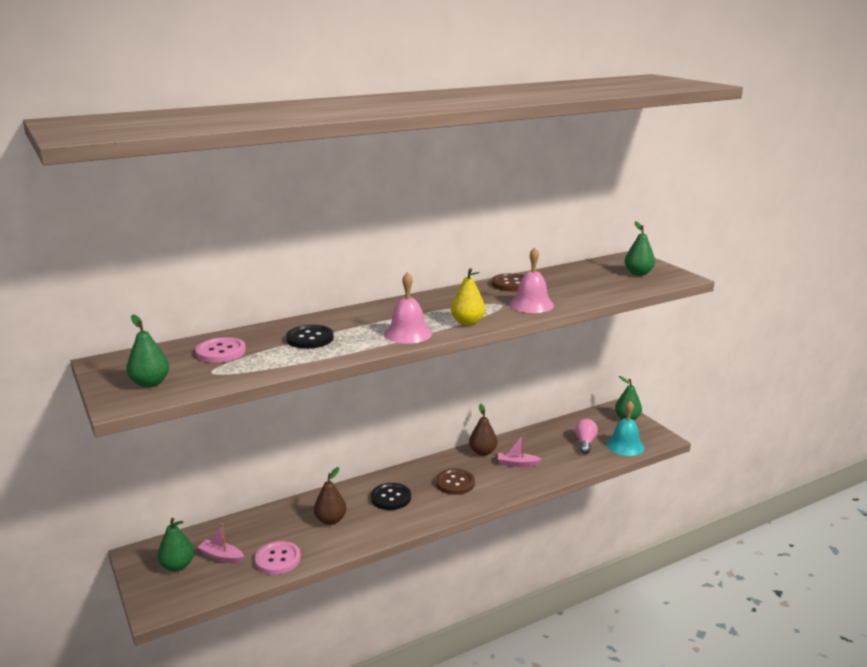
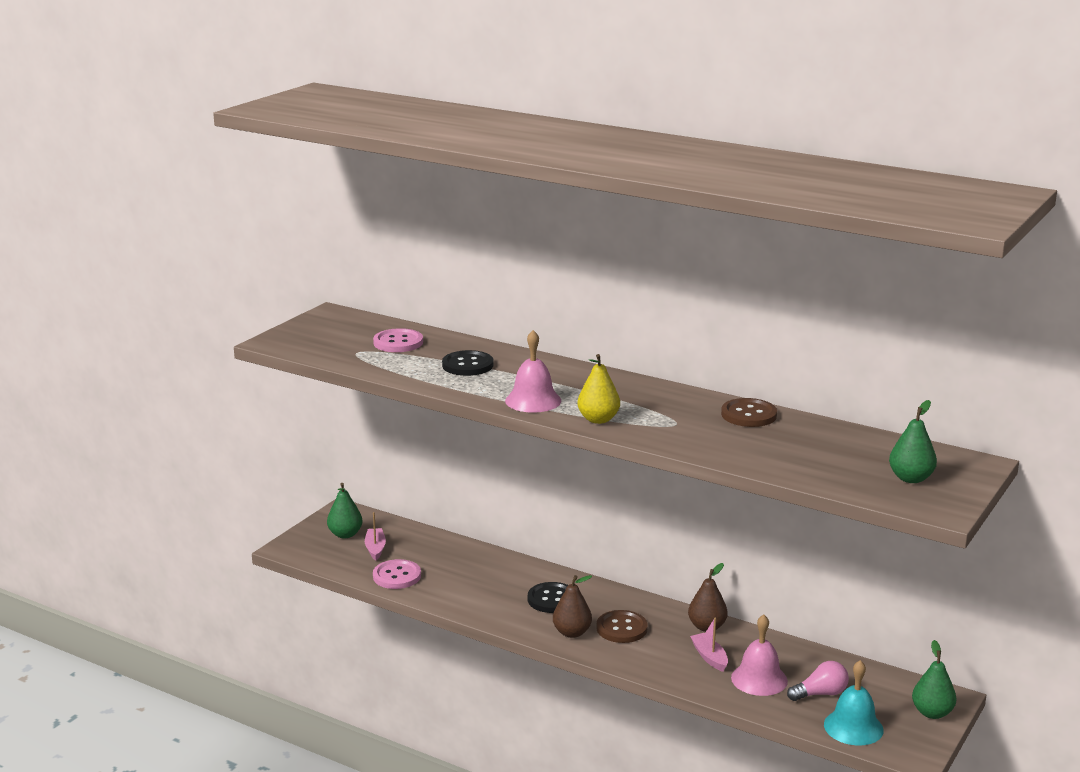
camera: 60 degrees right, 0 degrees up
green pear [126,315,169,388] -> none
brown pear [314,467,346,525] -> brown pear moved to [553,575,592,638]
pink bell [510,248,554,313] -> pink bell moved to [731,614,788,696]

